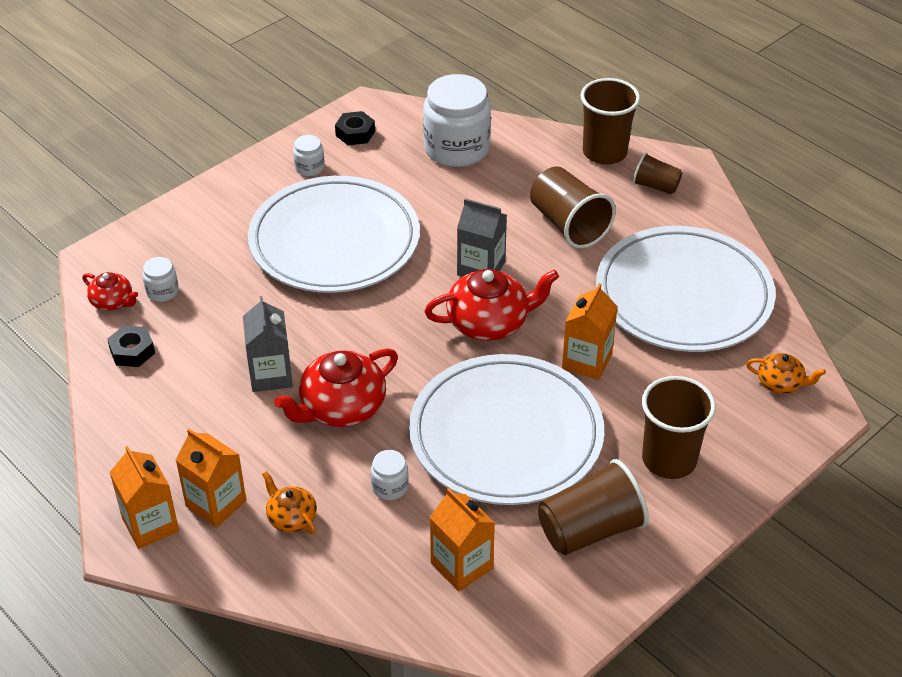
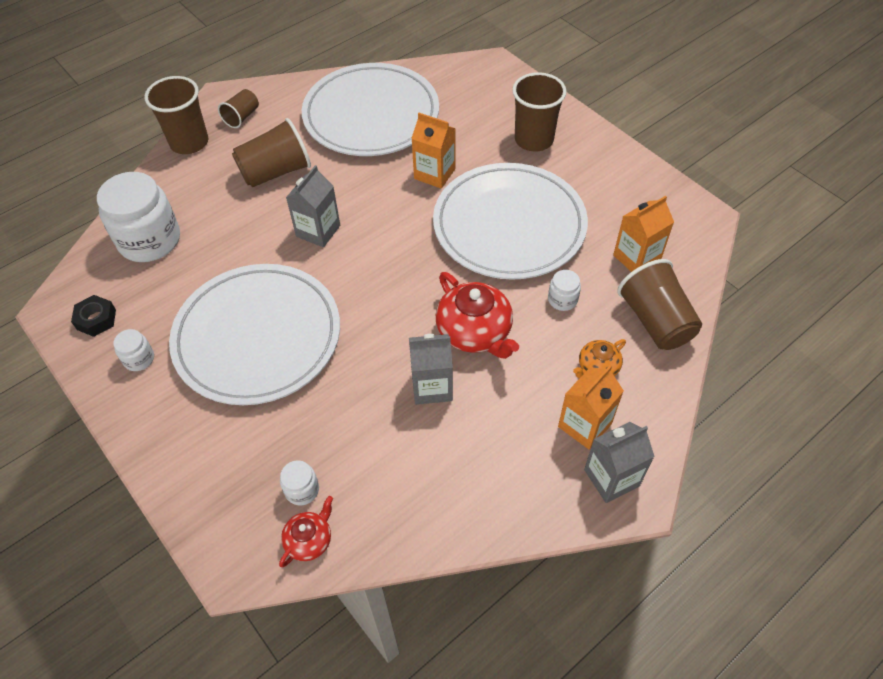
camera: 85 degrees left, 10 degrees up
black nut [107,325,155,367] -> none
orange carton [110,446,179,549] -> grey carton [584,422,655,503]
red teapot [424,269,559,341] -> none
brown cup [538,459,649,555] -> brown cup moved to [617,259,702,350]
orange teapot [746,353,826,394] -> none

